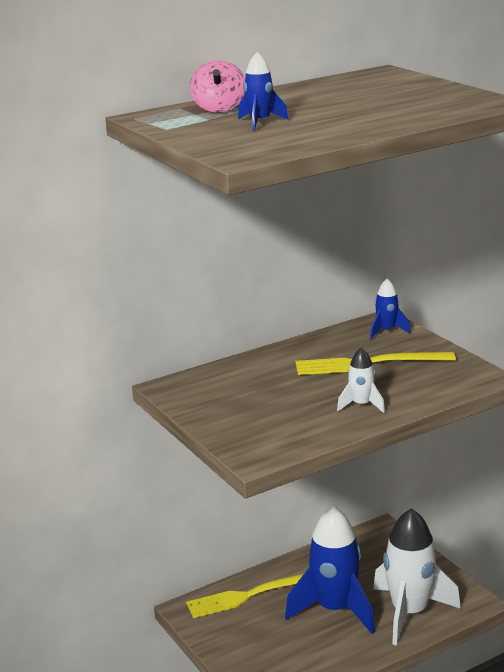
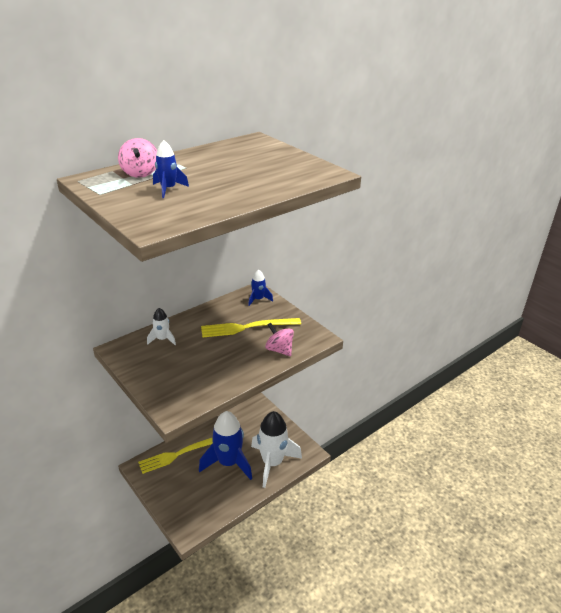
camera: 10 degrees left, 10 degrees up
white rocket [337,348,385,413] -> white rocket moved to [147,308,176,345]
none -> pink spinning top [265,323,294,356]

